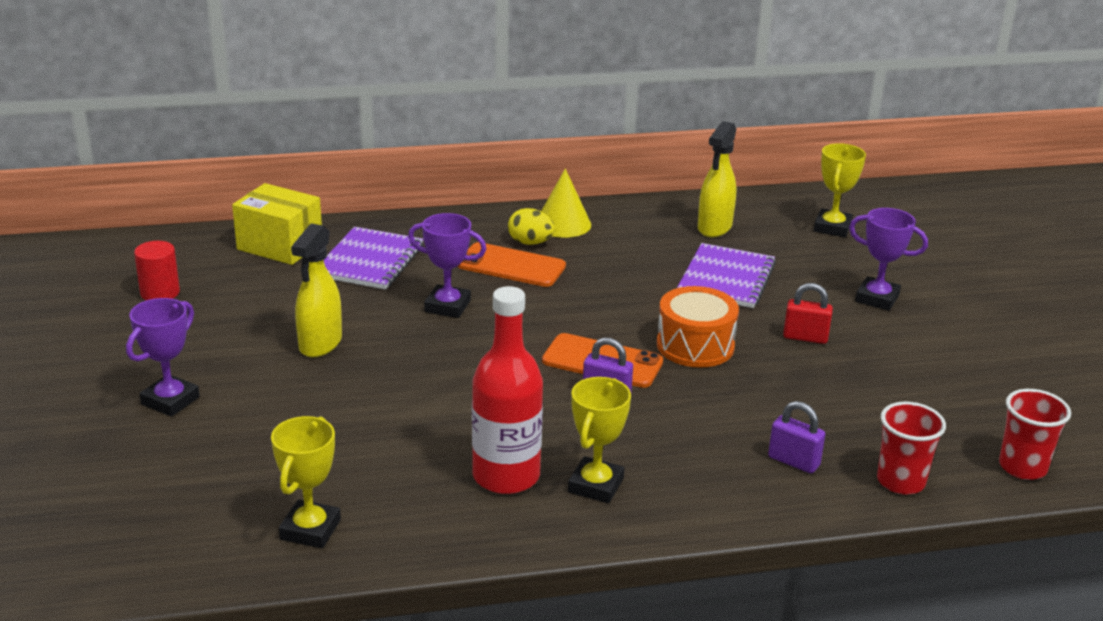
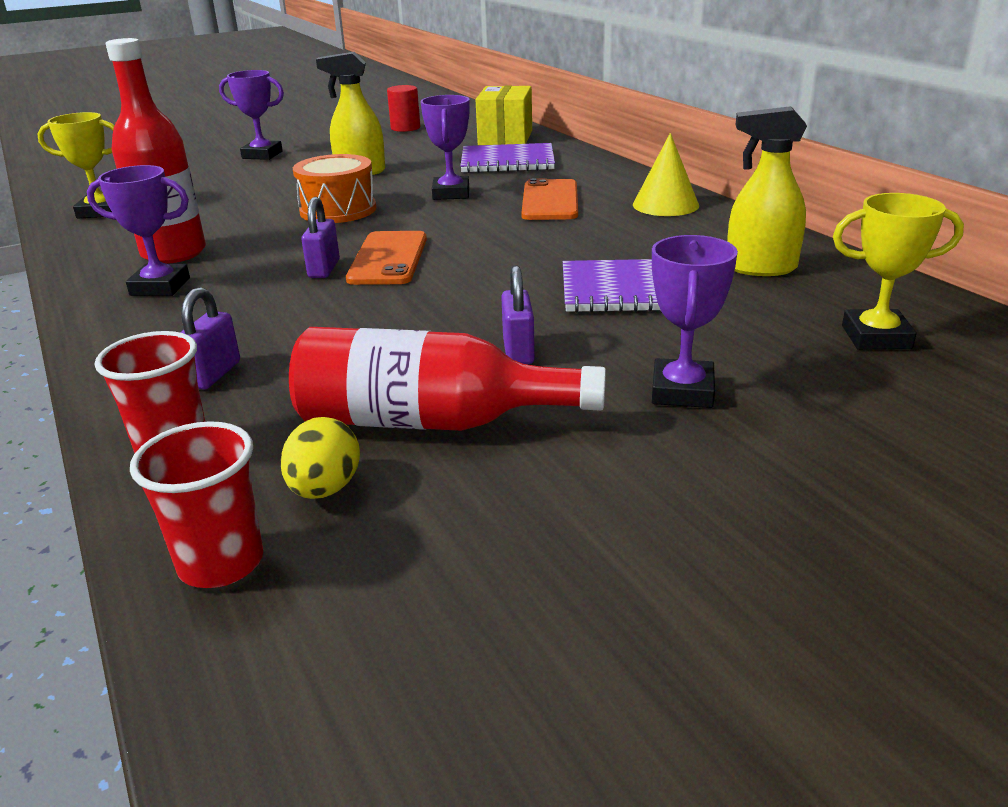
camera: 75 degrees right, 0 degrees up
yellow egg [508,208,555,245] -> yellow egg moved to [281,417,360,499]
yellow trophy [568,377,631,503] -> purple trophy [87,165,190,296]
orange drum [657,286,739,368] -> orange drum moved to [293,154,377,223]
red padlock [783,283,833,344] -> purple padlock [501,265,535,364]
none -> red bottle [289,327,606,431]

